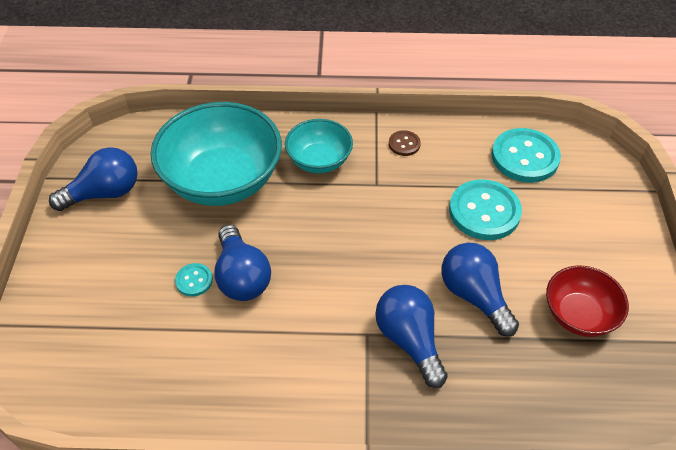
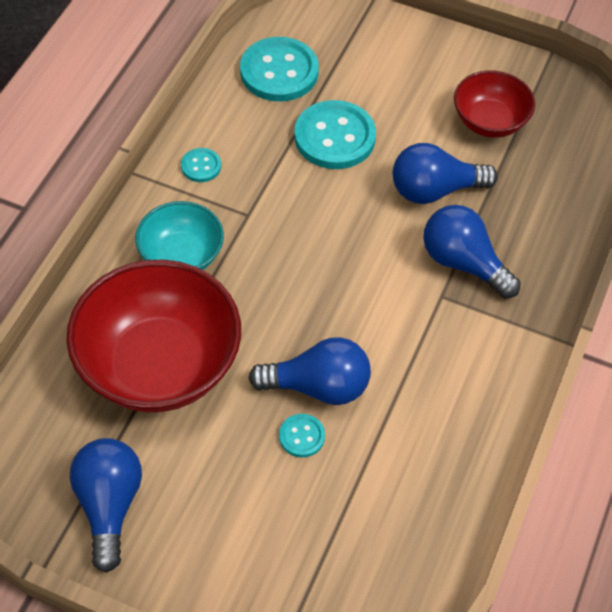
camera: 70 degrees left, 5 degrees up
turquoise bowl [151,102,282,206] -> red bowl [66,260,241,412]
blue light bulb [375,285,448,388] -> blue light bulb turned 45 degrees clockwise [423,205,521,298]
brown button [389,130,421,156] -> turquoise button [181,148,221,182]

